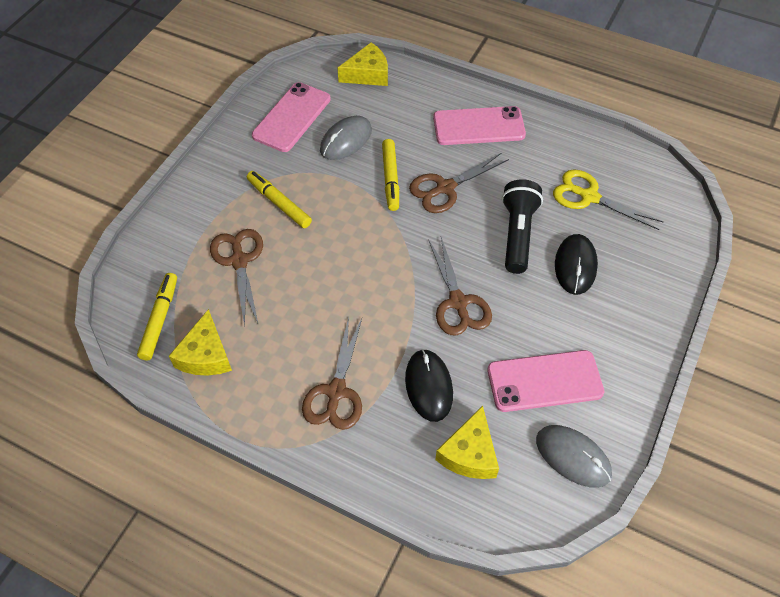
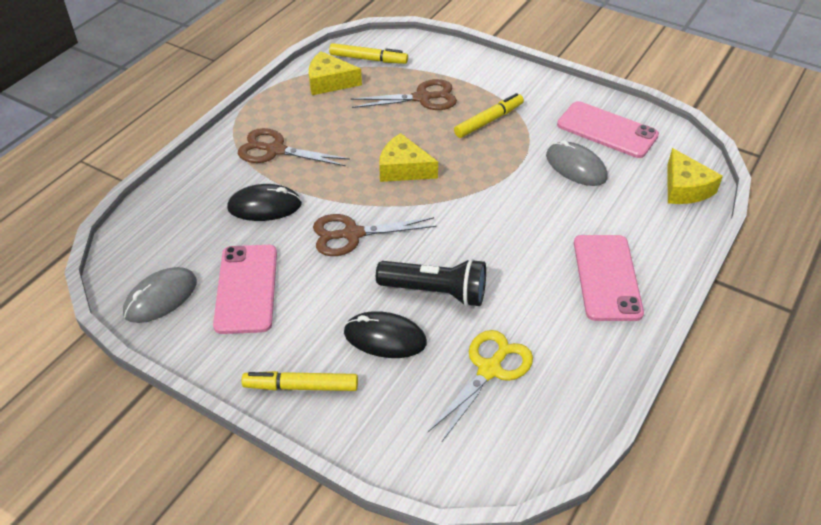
camera: 95 degrees right, 10 degrees down
yellow marker [382,139,399,211] -> yellow marker moved to [242,371,358,391]
brown scissors [409,153,509,213] -> none
yellow cheese [435,406,499,479] -> yellow cheese moved to [379,133,438,182]

